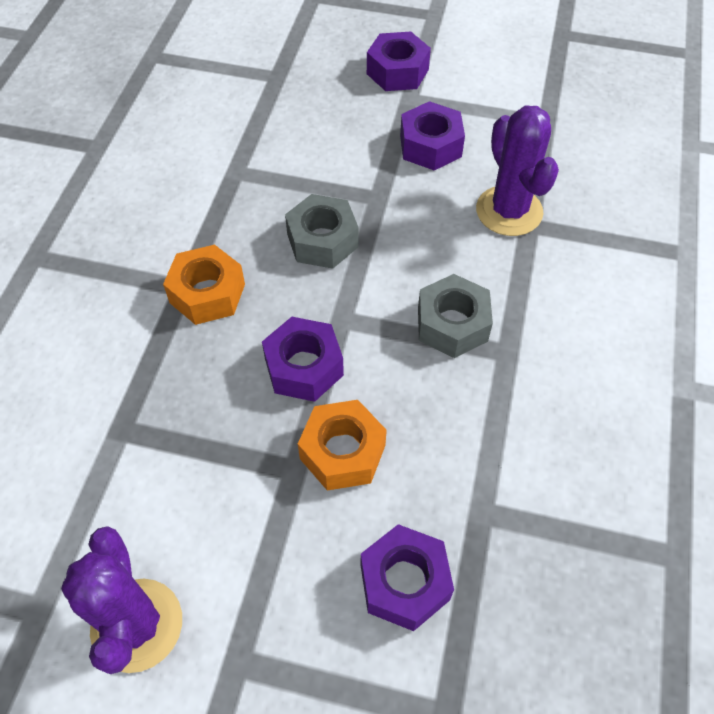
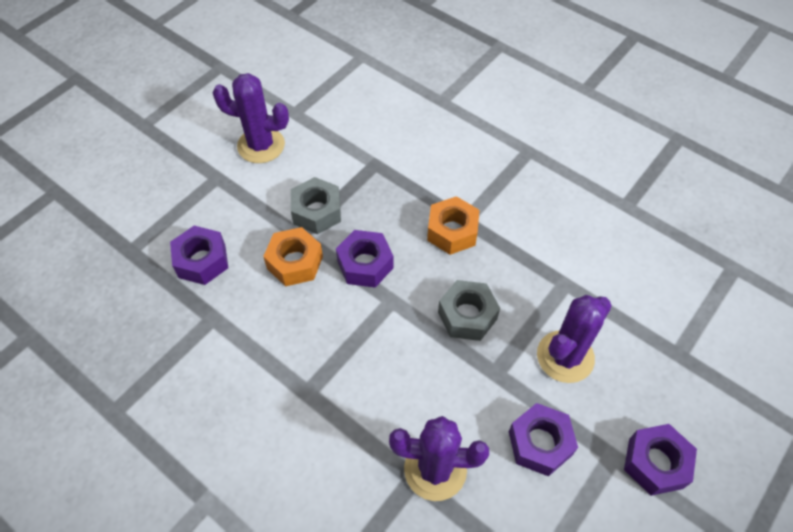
camera: 115 degrees right, 0 degrees up
grey nut [418,274,493,358] -> grey nut moved to [291,177,341,234]
none -> purple cactus [537,295,612,383]

